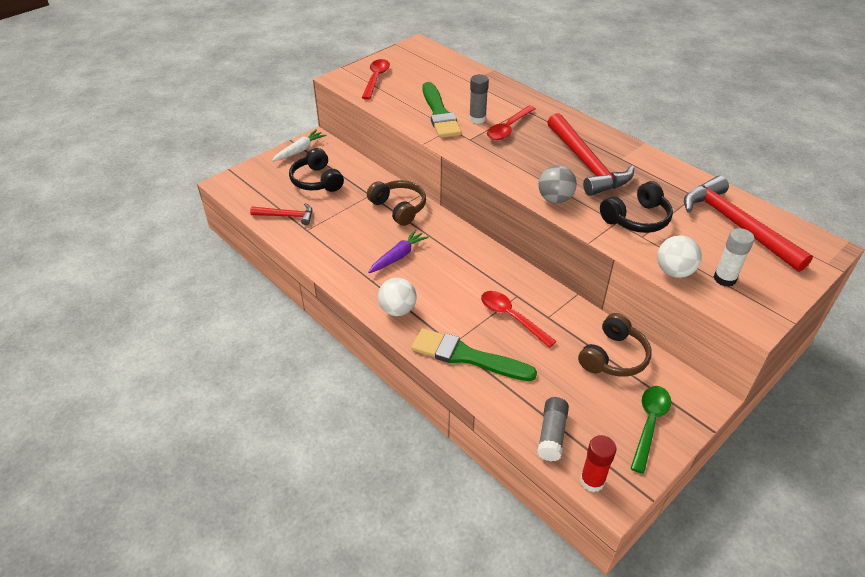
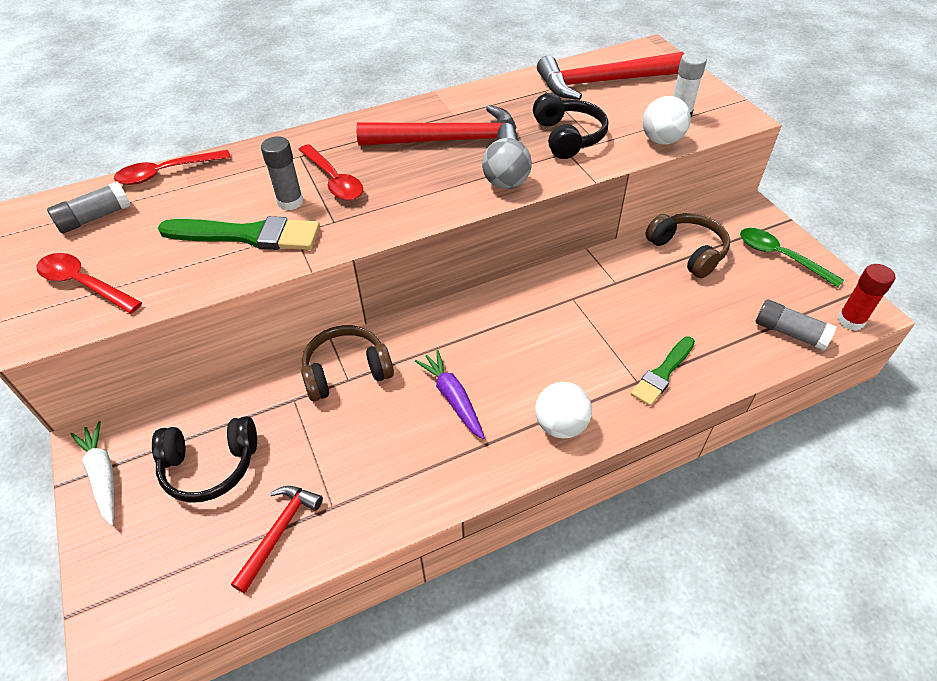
camera: 70 degrees left, 5 degrees up
green brush [411,328,537,381] -> green brush [631,337,695,406], size x0.62
red spoon [481,291,557,348] -> red spoon moved to [114,150,231,185]
none -> grey glue stick [47,181,131,233]

